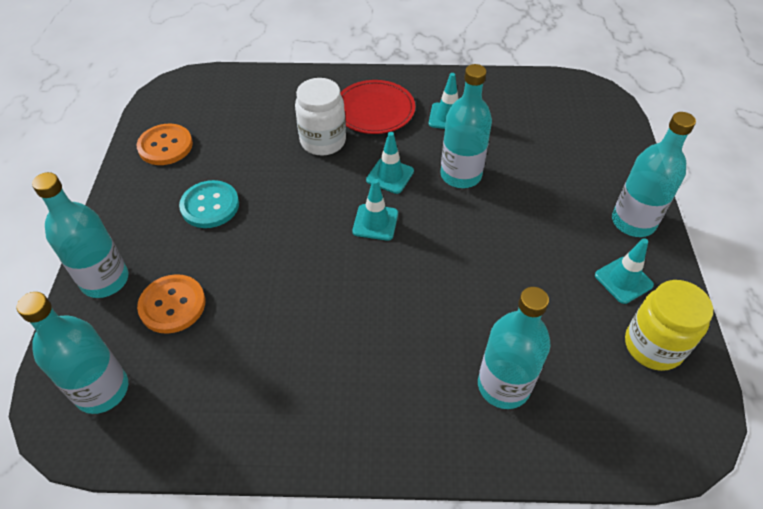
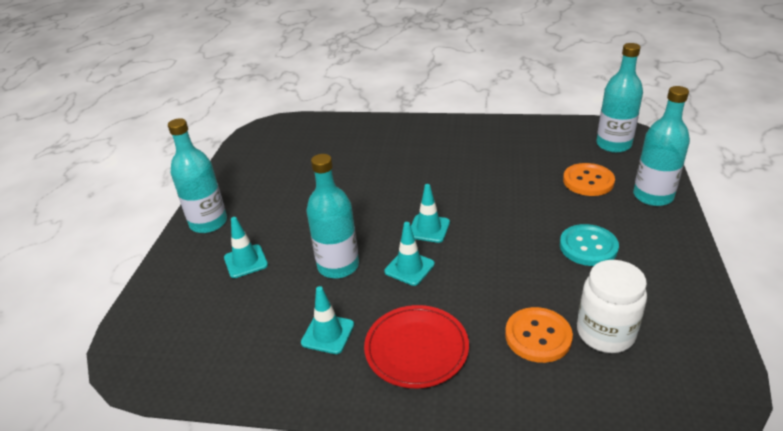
camera: 170 degrees left, 15 degrees down
orange button [137,124,193,165] -> orange button moved to [505,307,573,363]
white jar [295,78,346,156] -> white jar moved to [577,260,647,353]
turquoise bottle [478,287,551,409] -> none
turquoise traffic cone [595,238,654,304] -> turquoise traffic cone moved to [224,217,268,278]
yellow jar [625,280,713,371] -> none

